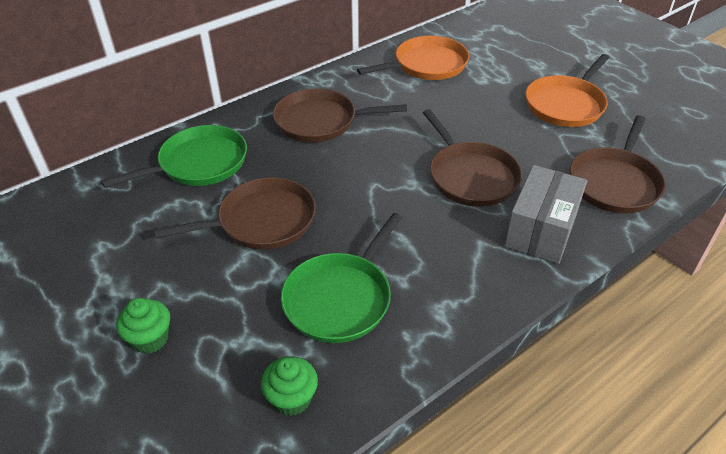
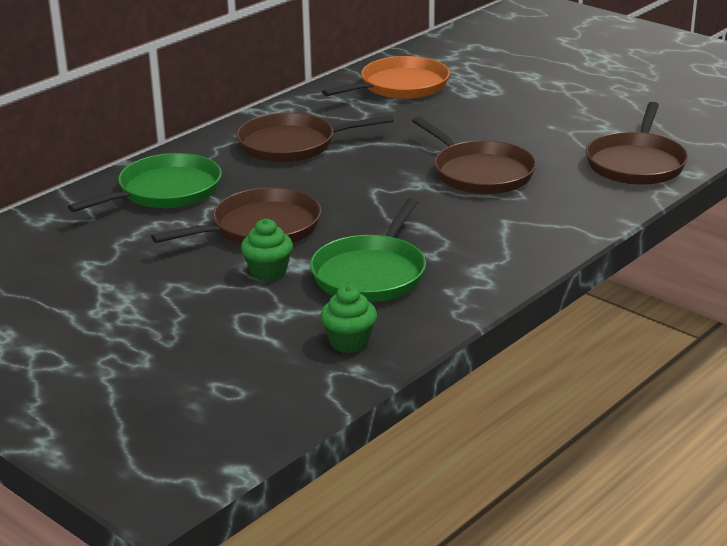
camera: 10 degrees left, 15 degrees down
green cupcake [116,298,170,354] -> green cupcake moved to [241,219,293,281]
grey box [504,165,587,264] -> none
orange pan [525,54,610,127] -> none

